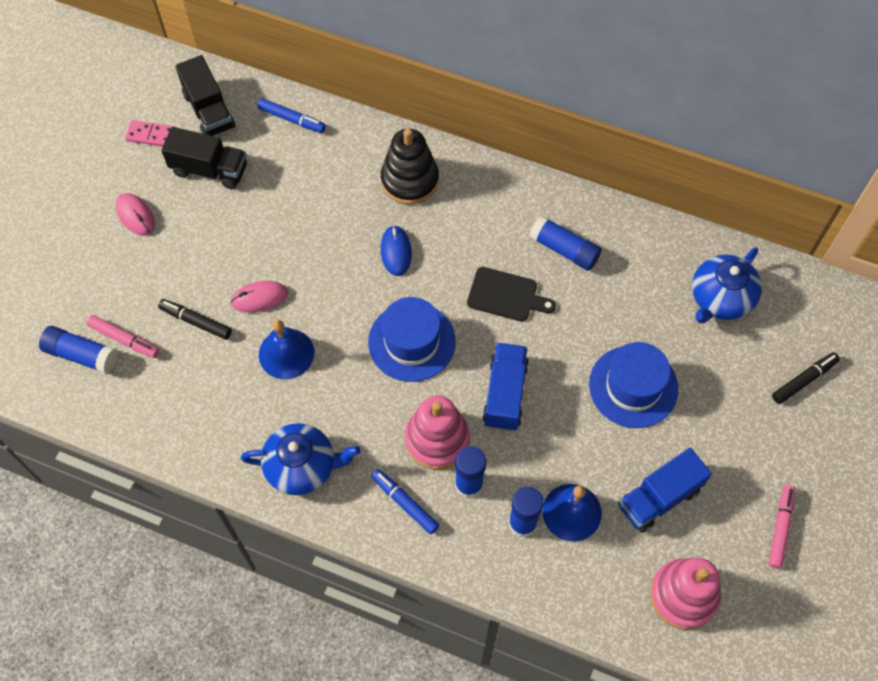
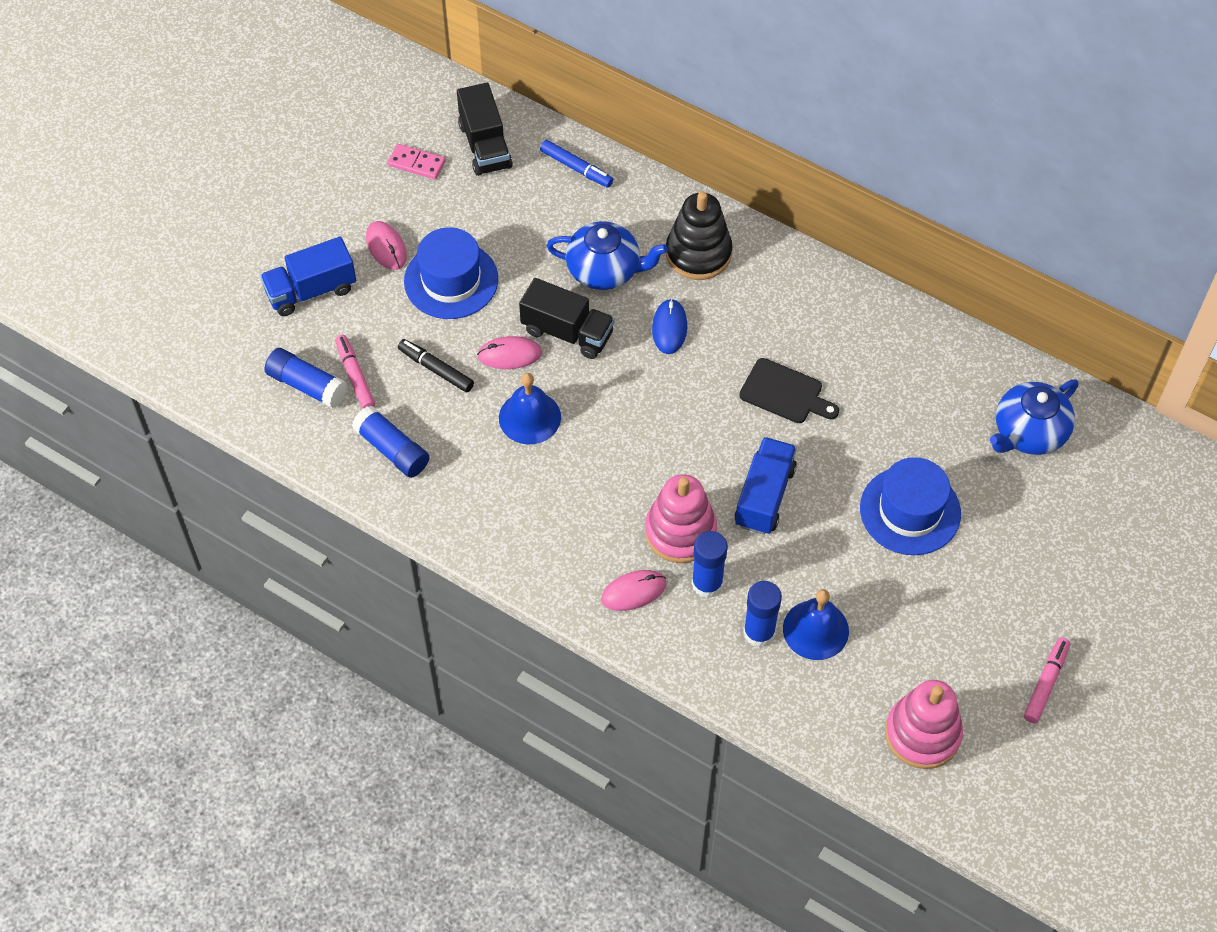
camera: 10 degrees right, 5 degrees down
pink marker [87,315,159,358] -> pink marker turned 150 degrees counterclockwise [335,335,375,409]
black truck [161,127,247,189] -> black truck moved to [519,278,615,359]
blue teapot [241,423,360,495] -> blue teapot moved to [547,221,668,290]
blue hat [368,297,456,382] -> blue hat moved to [404,227,498,319]
blue marker [371,469,439,535] -> pink mouse [601,570,667,611]
blue glue stick [529,215,602,271] -> blue glue stick moved to [352,406,429,478]
blue truck [618,448,712,533] -> blue truck moved to [260,237,356,316]
black marker [772,352,840,404] -> none

